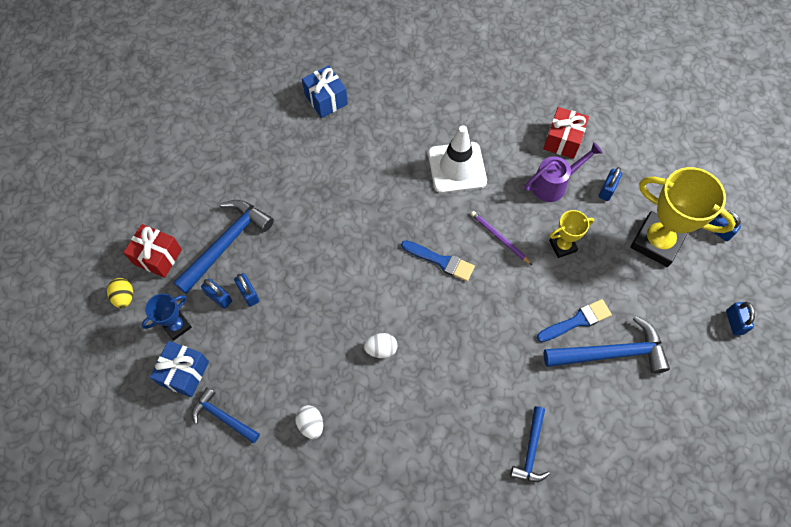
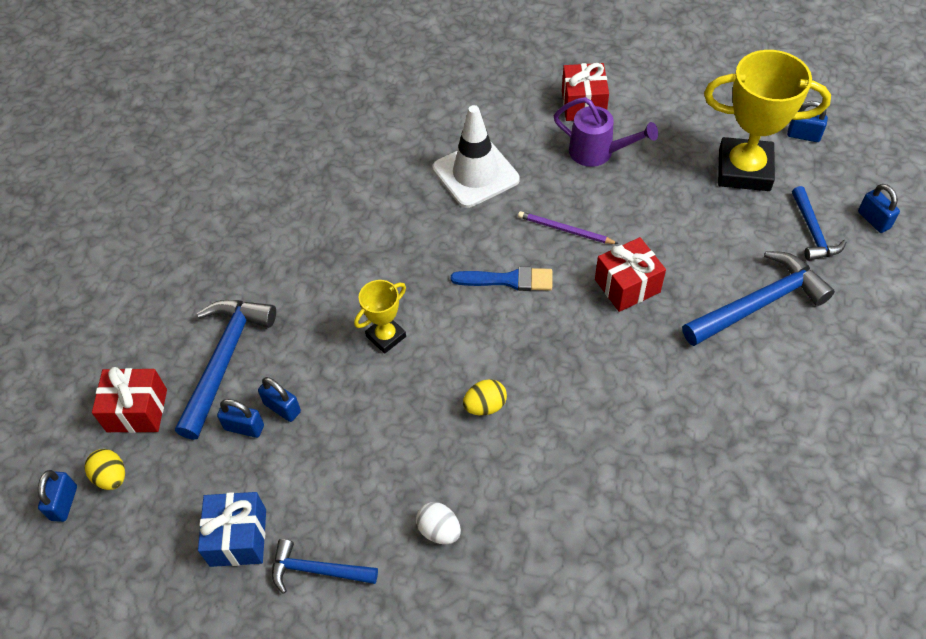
camera: 20 degrees left, 10 degrees down
blue trophy [142,293,192,341] -> none
blue gift [302,65,348,118] -> none
white egg [364,333,397,358] -> yellow egg [463,379,507,415]
blue hammer [510,406,550,482] -> blue hammer moved to [792,186,846,261]
purple watering can [524,142,603,202] -> purple watering can turned 75 degrees clockwise [554,97,658,167]
blue brush [537,299,612,342] -> none
yellow trophy [549,210,594,258] -> yellow trophy moved to [354,280,406,354]
blue padlock [599,167,622,201] -> blue padlock moved to [38,470,77,522]
none -> red gift [595,237,666,312]

